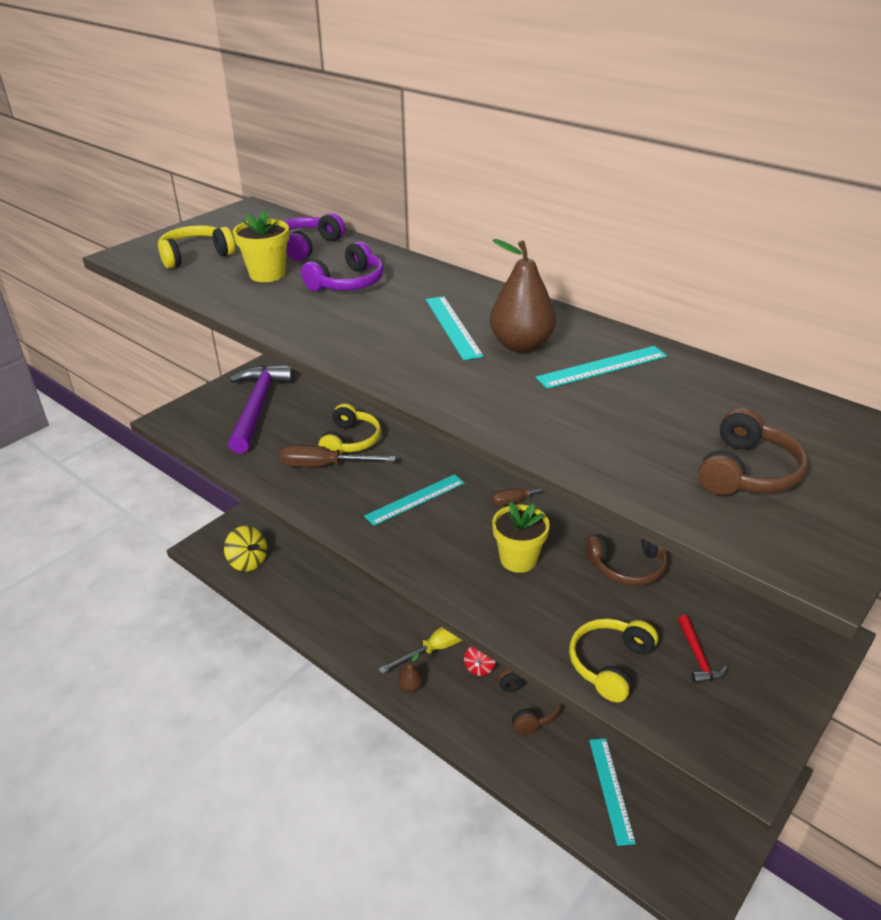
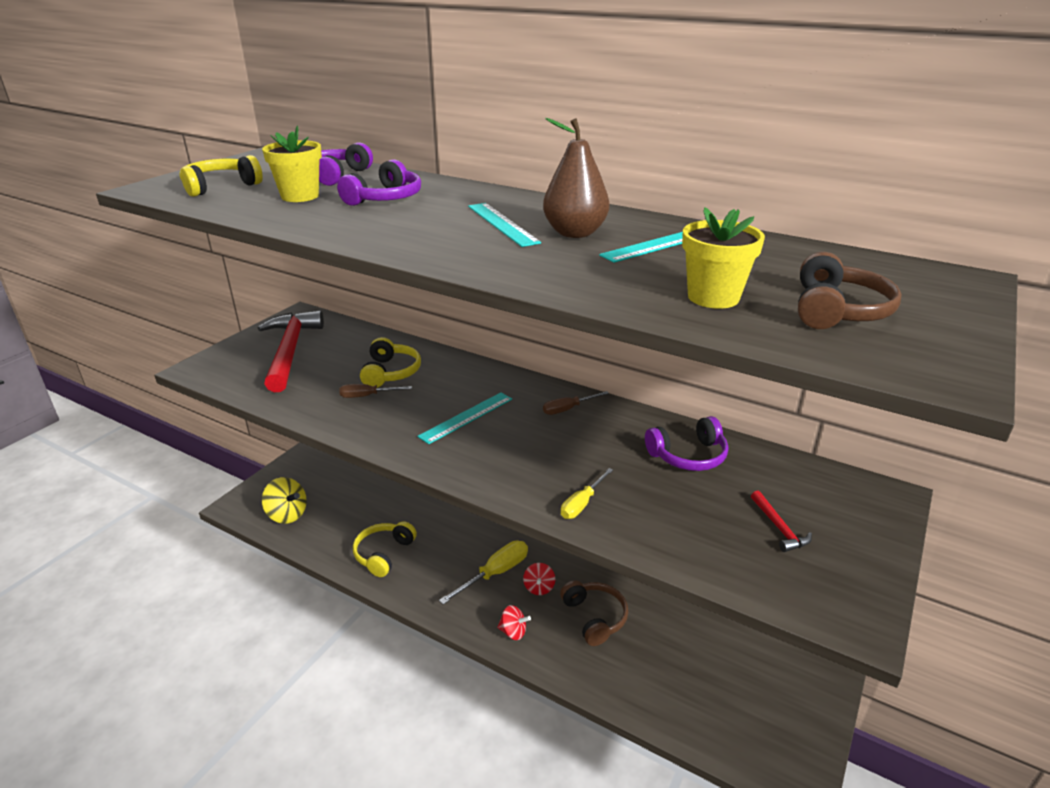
camera: 10 degrees left, 5 degrees down
purple hammer [228,365,294,453] -> red hammer [258,310,324,392]
brown screwdriver [280,445,396,467] -> brown screwdriver [339,384,412,398], size x0.61
brown pear [398,652,423,692] -> none
yellow flower pot [492,502,550,573] -> yellow flower pot moved to [682,207,765,309]
yellow headphones [569,618,658,702] -> yellow headphones moved to [353,521,417,577]
brown headphones [585,535,668,586] -> purple headphones [645,416,728,471]
turquoise ruler [589,738,636,846] -> none
none -> red spinning top [497,605,531,640]
none -> yellow screwdriver [561,468,613,519]

